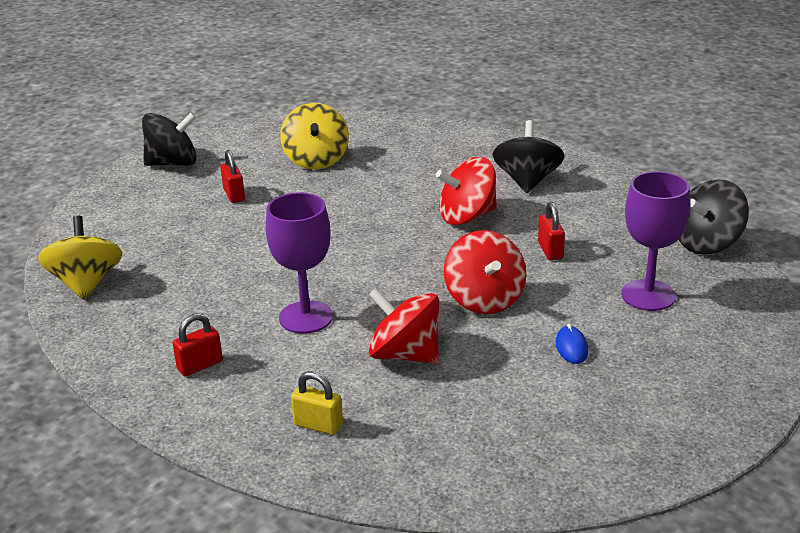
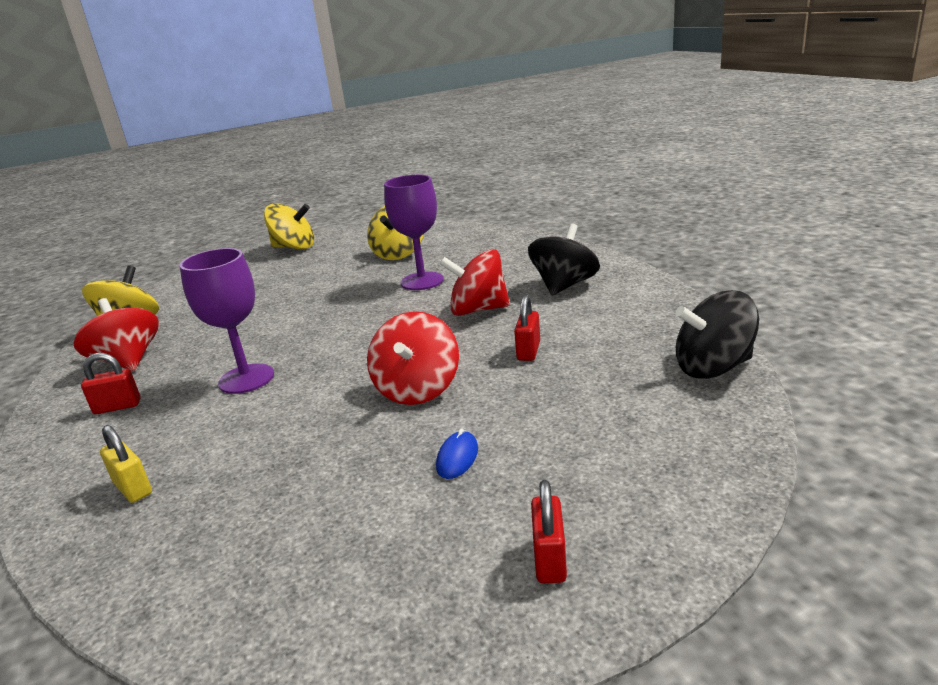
camera: 25 degrees right, 5 degrees down
black spinning top [142,112,197,166] -> yellow spinning top [264,203,314,249]
red padlock [220,150,245,203] -> red padlock moved to [531,480,567,583]
red spinning top [369,288,439,364] -> red spinning top moved to [74,298,159,371]
purple goblet [621,171,691,311] -> purple goblet moved to [384,175,444,290]

